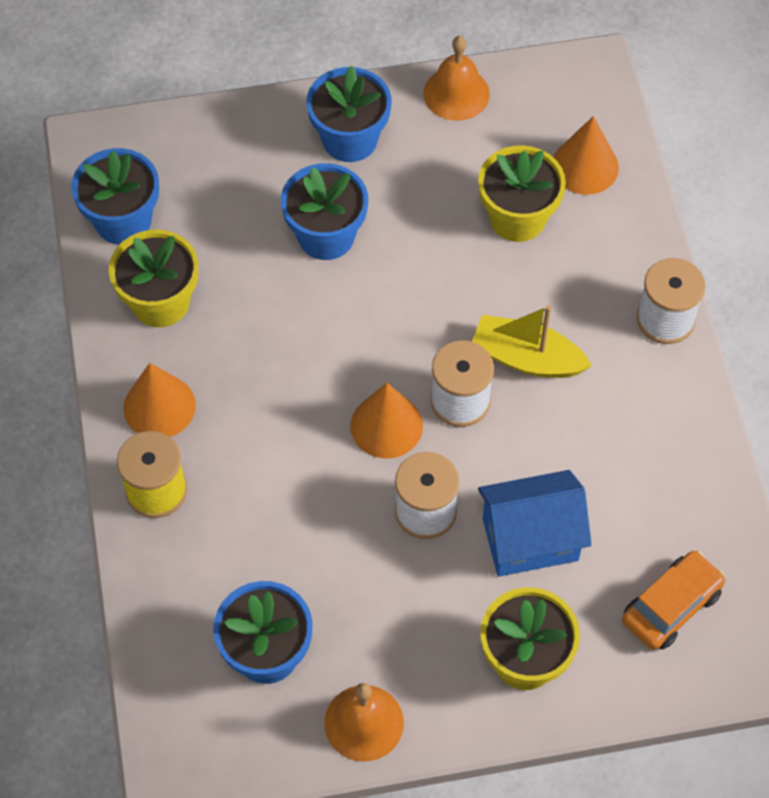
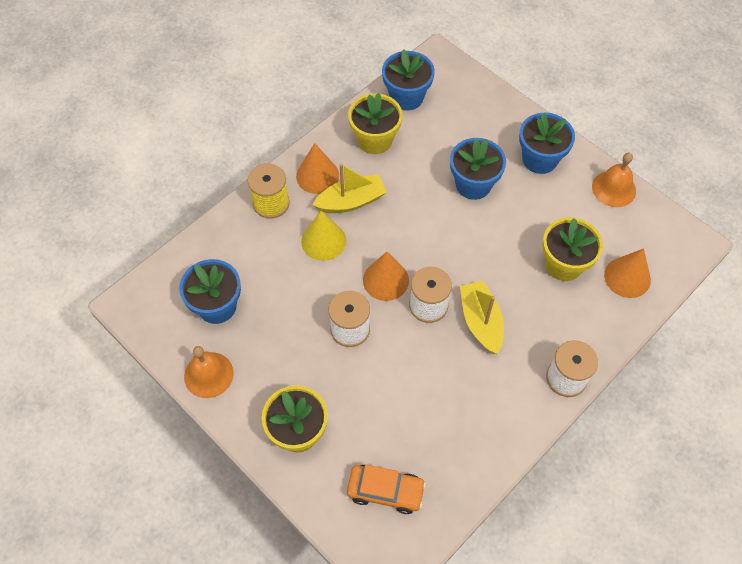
camera: 55 degrees right, 0 degrees up
blue house [478,470,592,577] -> none
none -> yellow cone [301,211,346,261]
none -> yellow boat [313,164,387,213]

